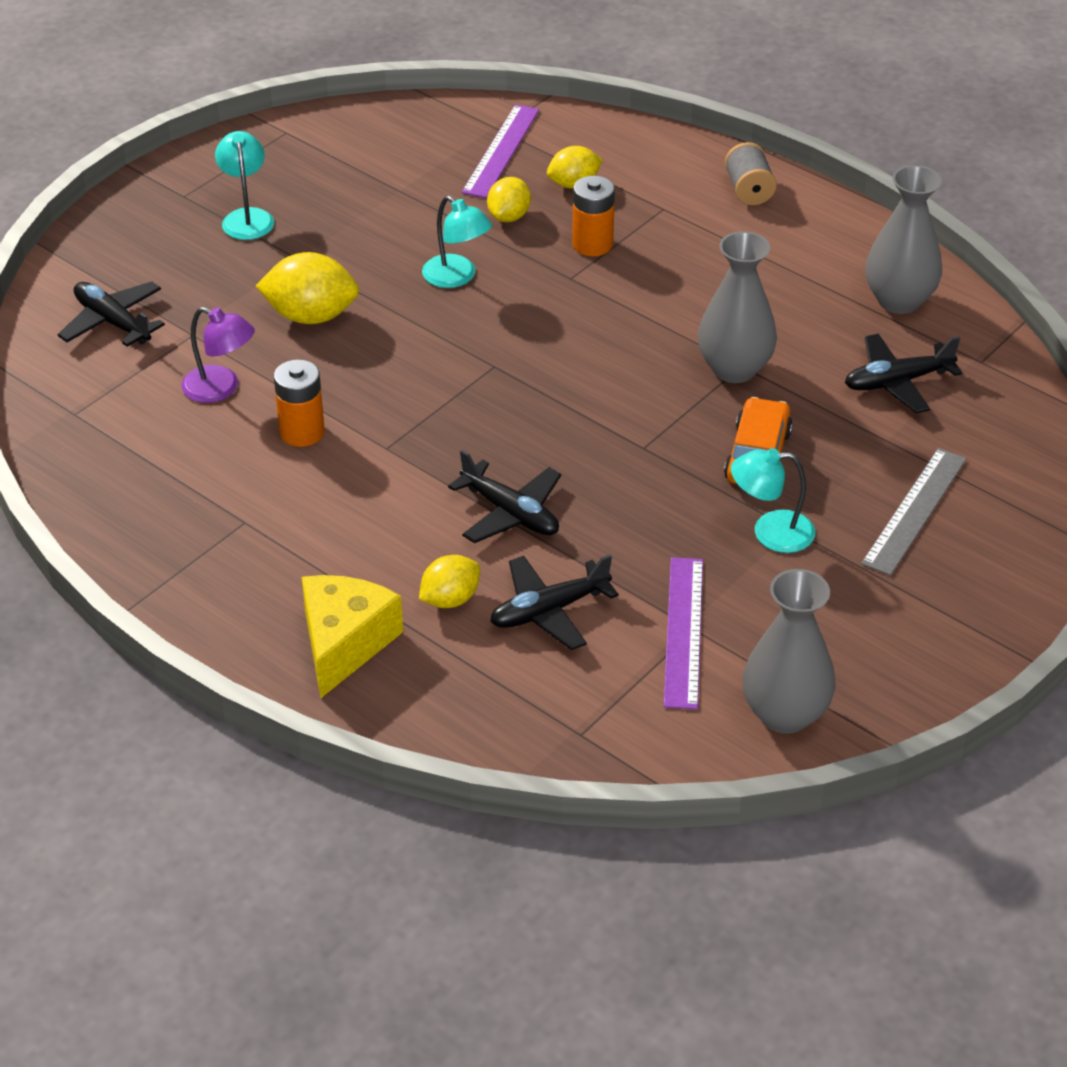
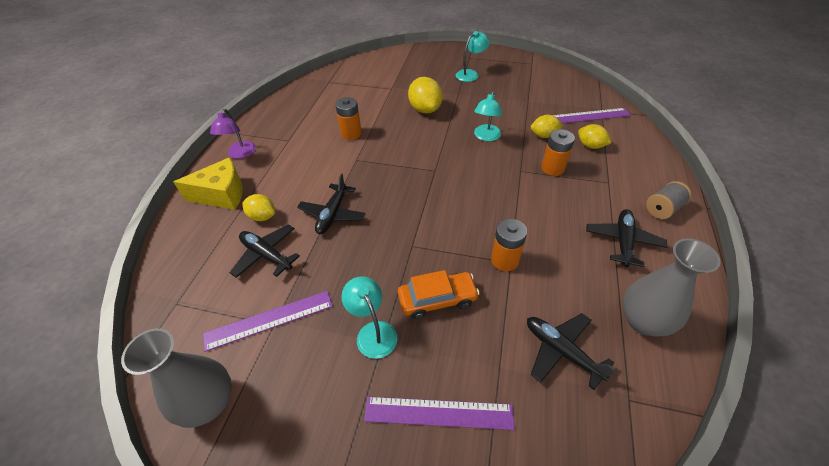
camera: 65 degrees right, 5 degrees up
black plane [57,281,165,347] -> black plane moved to [586,209,667,267]
purple lamp [181,307,255,403] -> purple lamp moved to [210,109,256,159]
grey vase [698,231,777,383] -> orange battery [491,219,527,271]
grey ruler [861,448,967,575] -> purple ruler [364,397,515,430]

